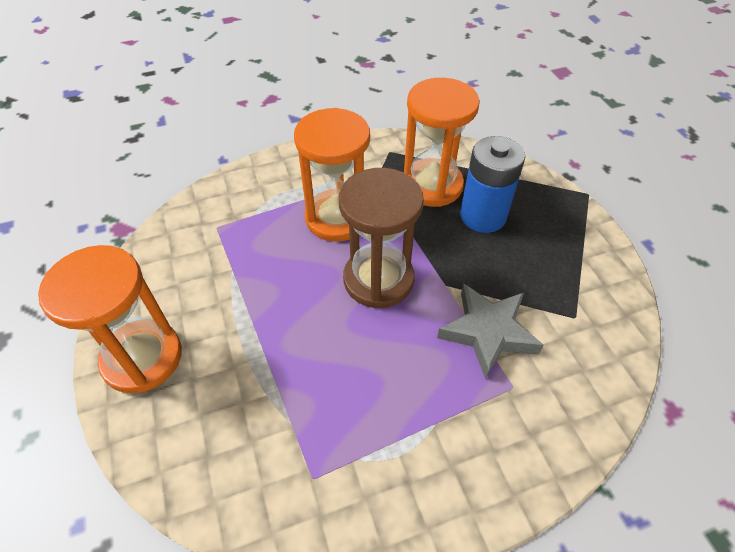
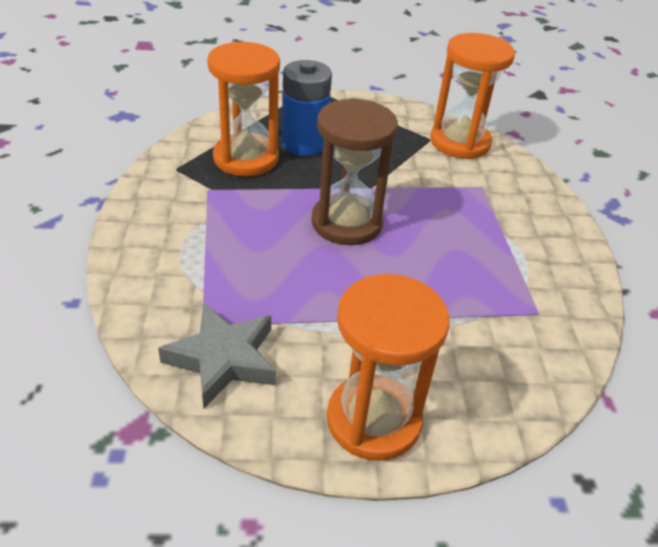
camera: 75 degrees left, 10 degrees down
orange hourglass [294,108,370,242] -> orange hourglass moved to [430,33,515,159]
grey star [437,283,544,379] -> grey star moved to [158,303,276,408]

